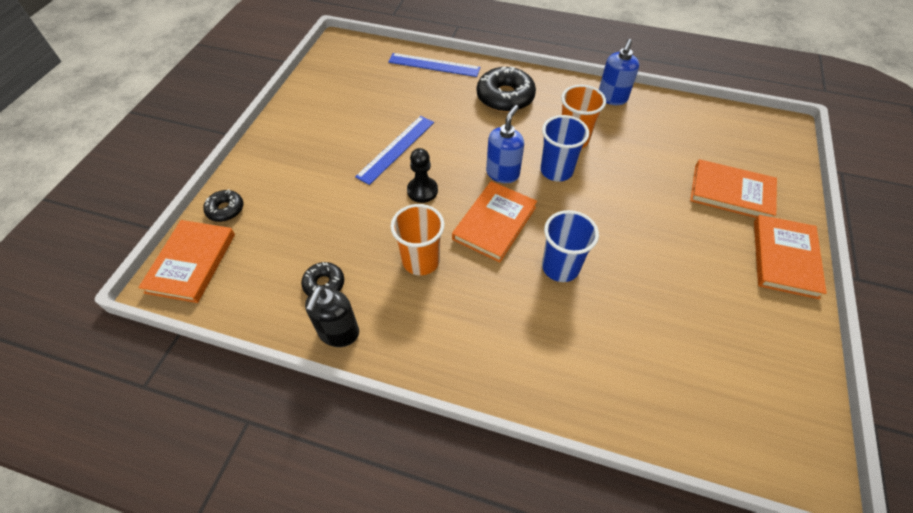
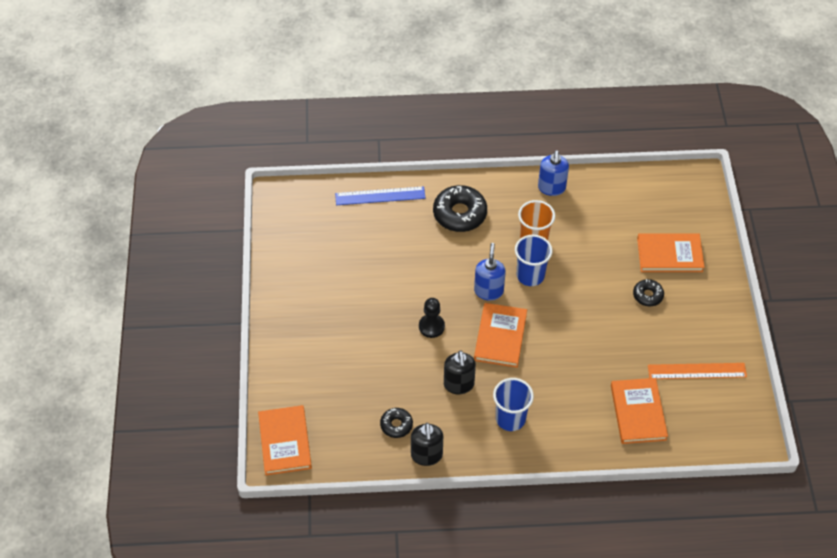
camera: 20 degrees left, 0 degrees up
black donut [203,189,243,222] -> black donut moved to [633,279,664,306]
blue ruler [355,116,434,185] -> none
orange cup [391,204,445,275] -> black soap dispenser [444,350,476,394]
blue cup [542,210,599,282] -> blue cup moved to [493,378,534,431]
orange book [754,215,827,299] -> orange book moved to [611,378,668,444]
none -> orange ruler [648,363,747,379]

